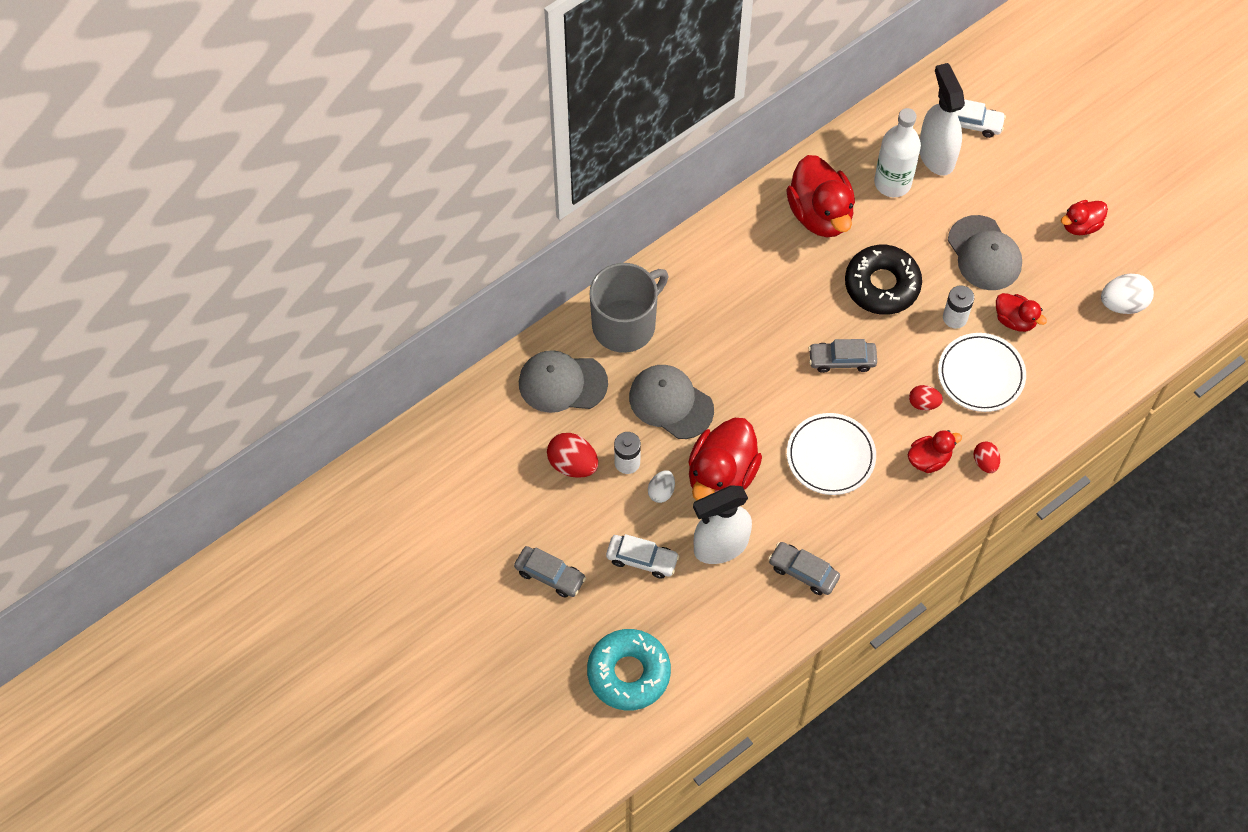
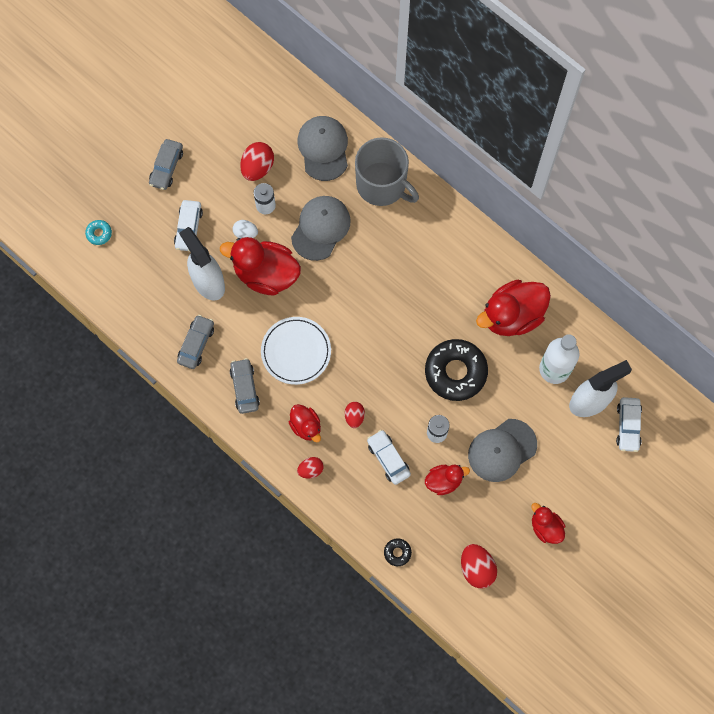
camera: 80 degrees right, 10 degrees up
turquoise donut [587,629,671,711] -> turquoise donut [85,220,112,245], size x0.43
grey car [808,339,877,373] -> grey car moved to [230,358,260,414]
white plate [938,333,1026,412] -> white car [367,430,411,485]
red duck [996,293,1047,332] -> red duck turned 135 degrees counterclockwise [425,465,470,495]
white egg [1101,274,1154,314] -> red egg [461,544,497,589]
none -> black donut [384,538,412,566]

